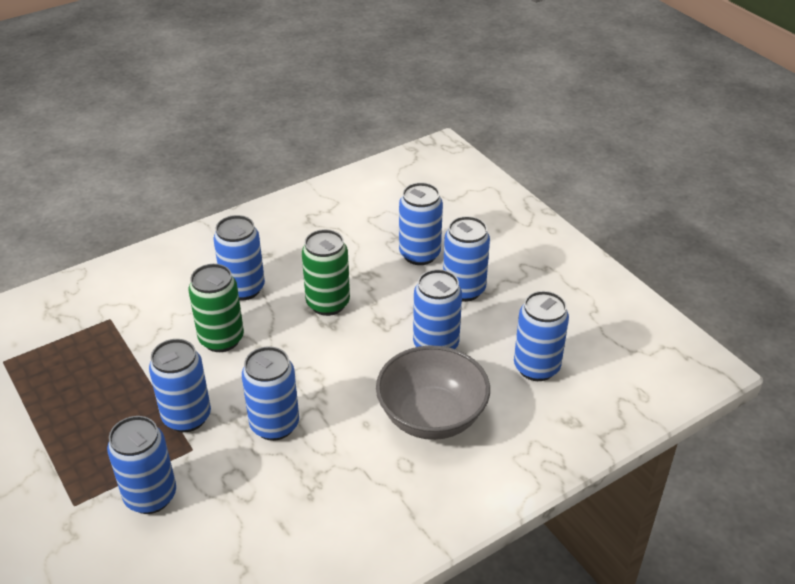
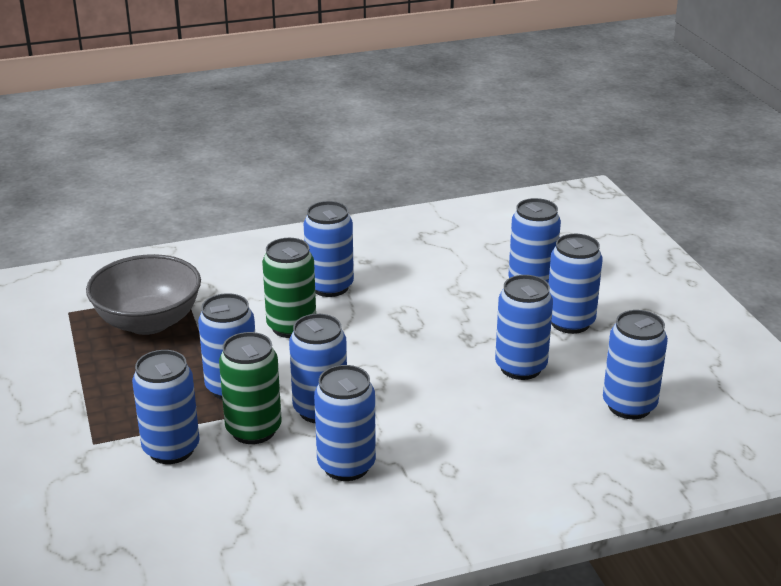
camera: 15 degrees right, 10 degrees down
green can [302,229,350,316] -> green can moved to [219,332,282,444]
grey bowl [376,345,490,440] -> grey bowl moved to [86,254,201,335]
none -> blue can [314,365,376,481]

